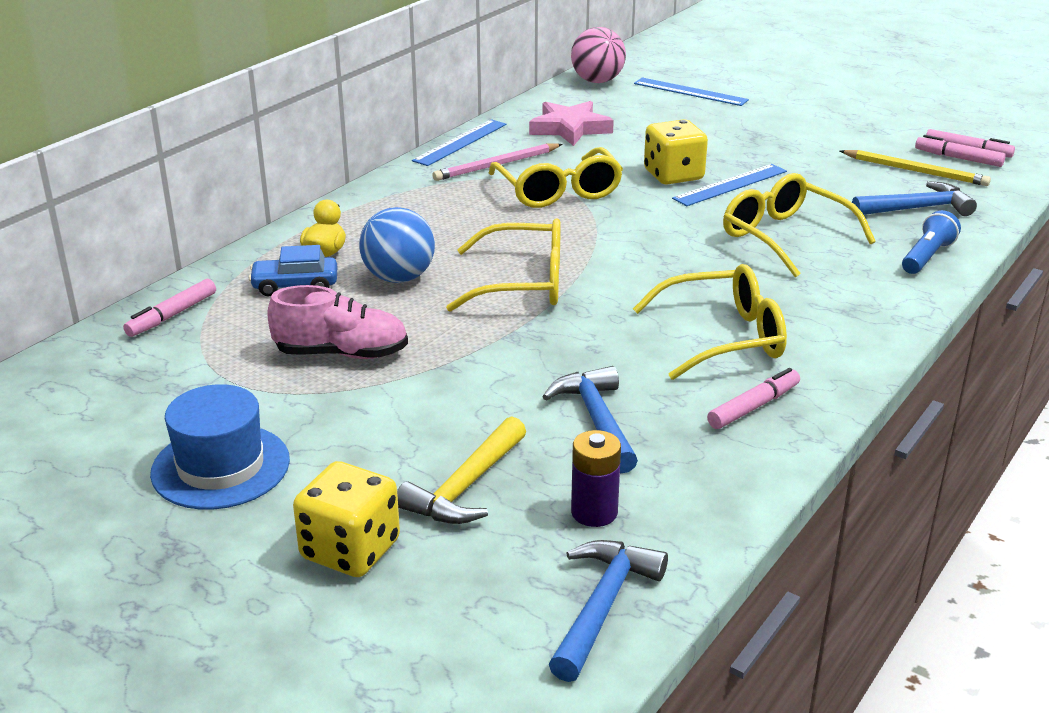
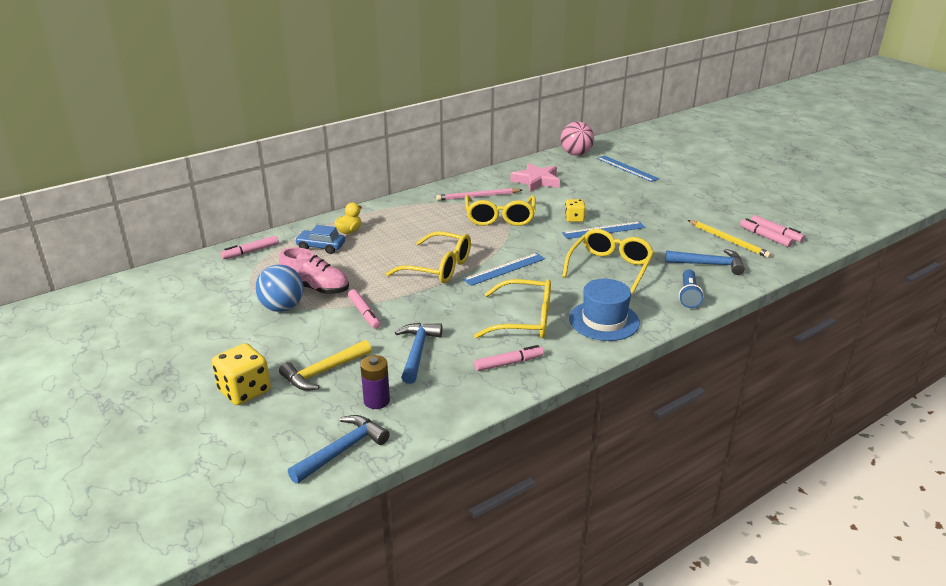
camera: 20 degrees right, 0 degrees up
blue hat [150,384,290,510] -> blue hat moved to [569,279,640,341]
blue ball [359,207,435,283] -> blue ball moved to [255,265,304,312]
blue ruler [412,119,507,166] -> blue ruler moved to [463,253,545,286]
yellow dice [644,119,708,184] -> yellow dice [565,199,585,222], size x0.60
yellow glasses [723,173,876,278] -> yellow glasses turned 45 degrees clockwise [562,229,654,295]
blue flashlight [902,210,961,274] -> blue flashlight turned 135 degrees clockwise [679,269,704,308]
none -> pink marker [348,289,381,329]

